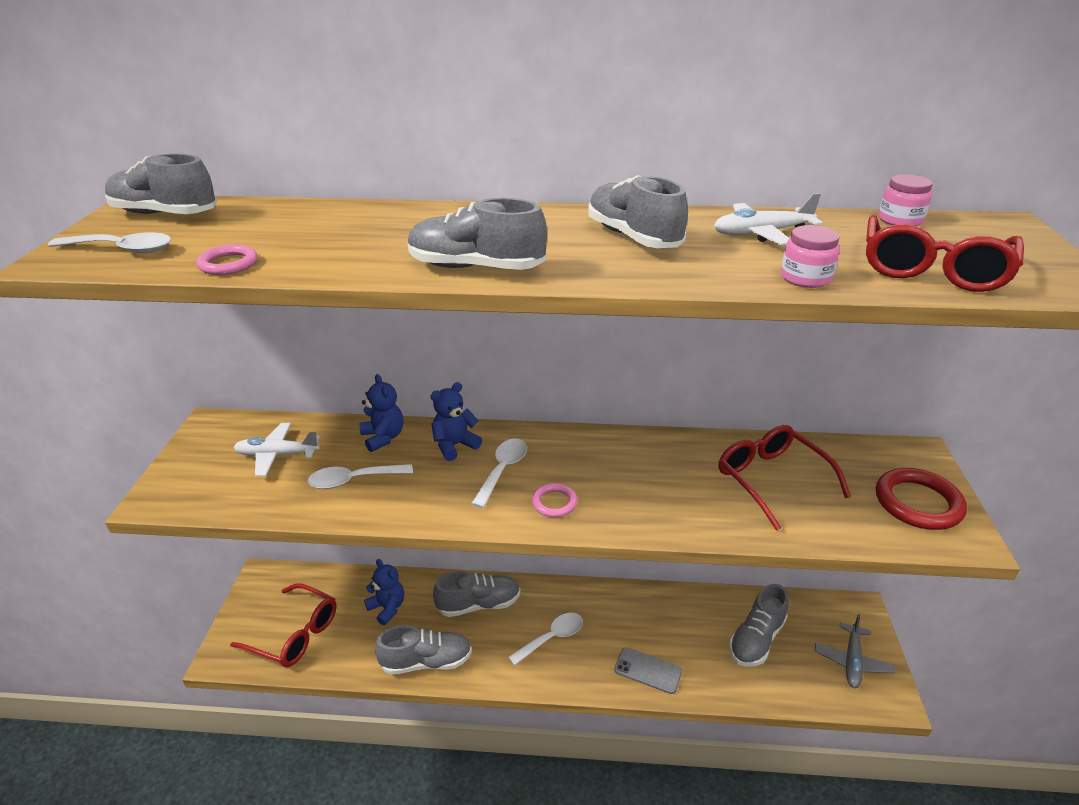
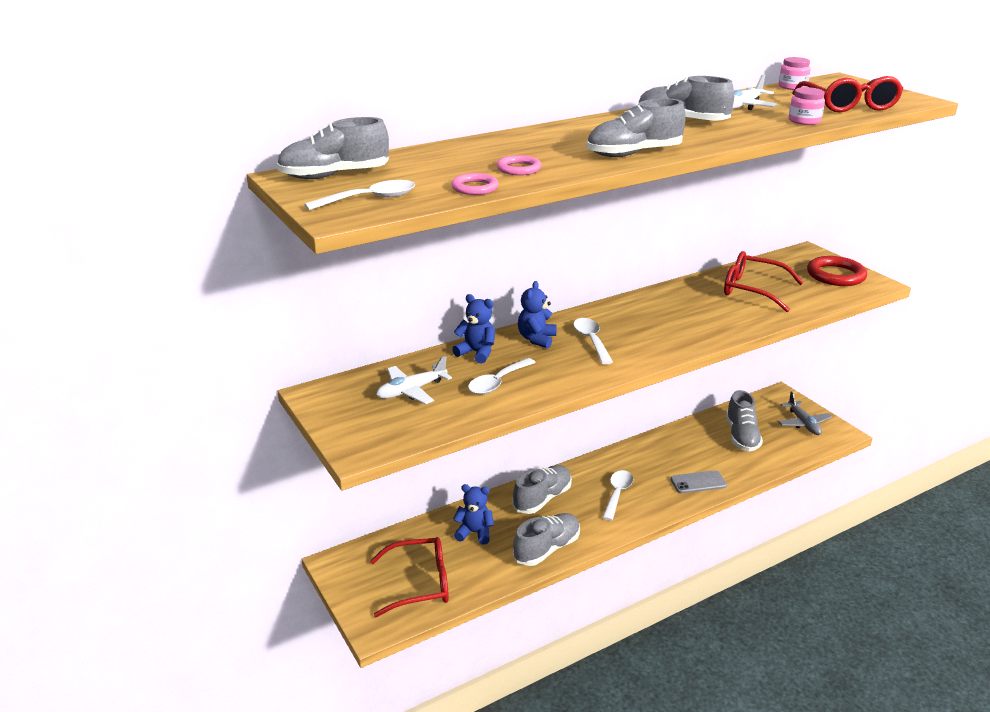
camera: 35 degrees left, 5 degrees down
pink ring [532,483,578,517] -> pink ring moved to [497,155,541,175]

